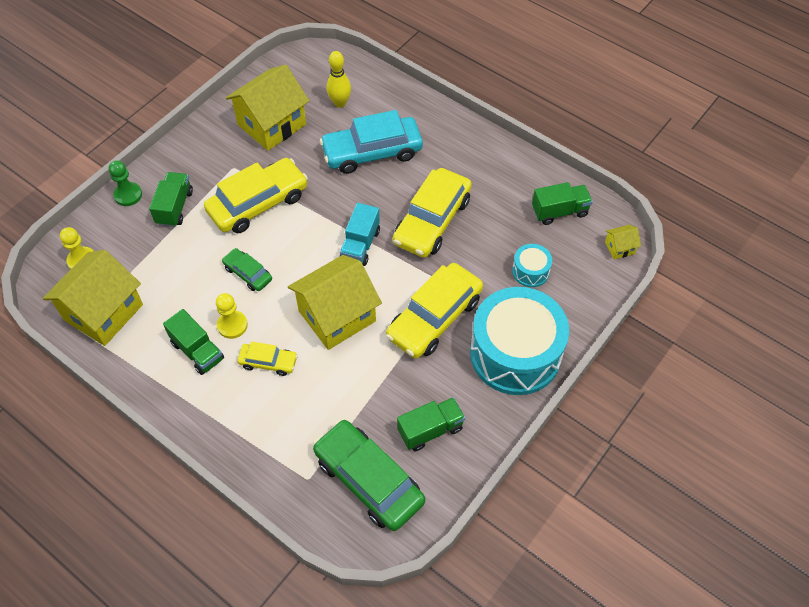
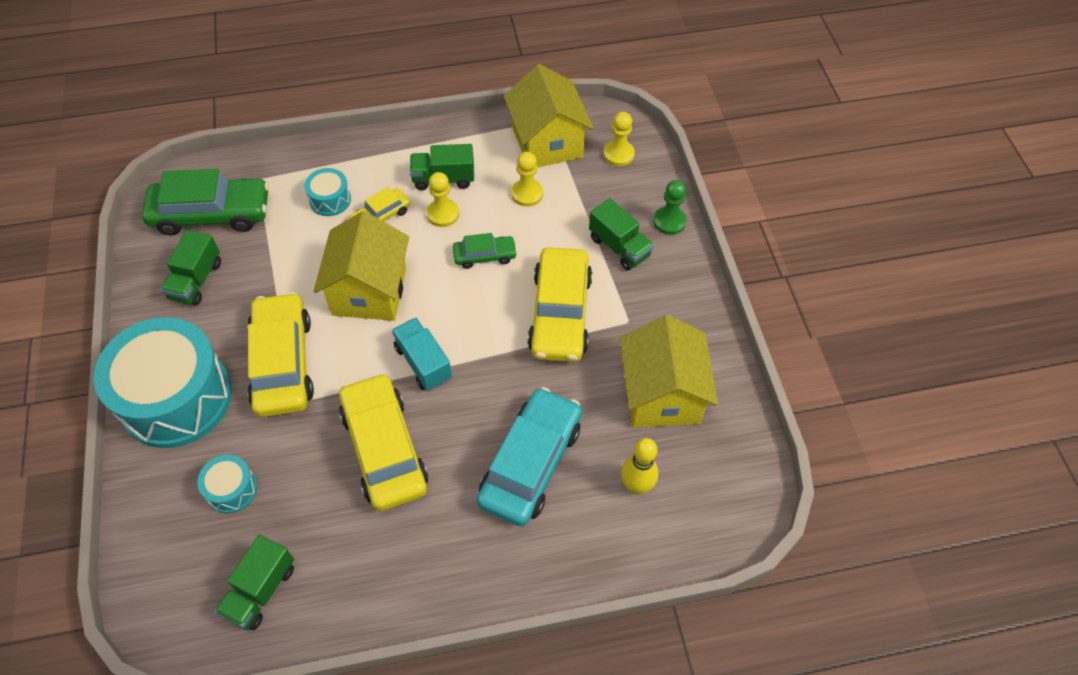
camera: 130 degrees right, 0 degrees up
yellow house [605,225,641,259] -> none
none -> turquoise drum [304,168,351,216]
none -> yellow pawn [511,152,543,206]

